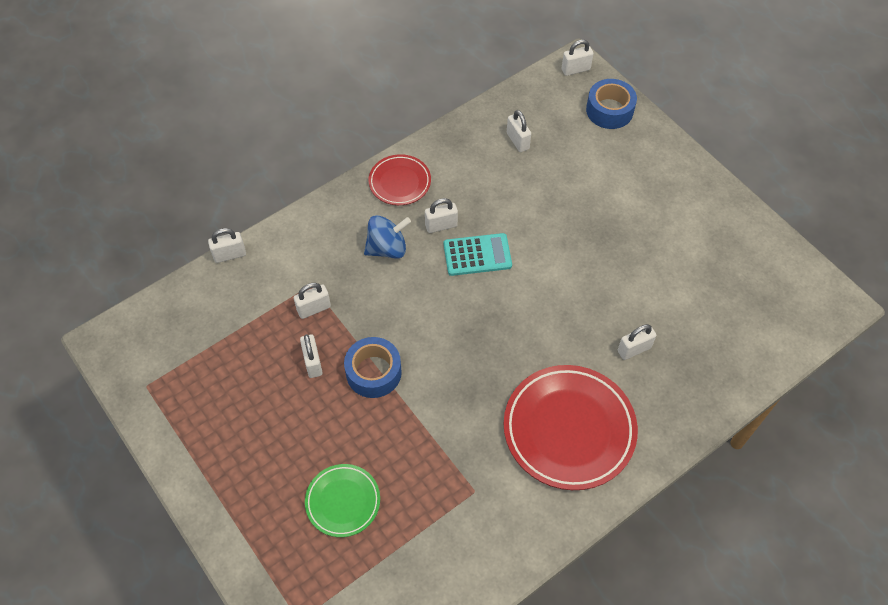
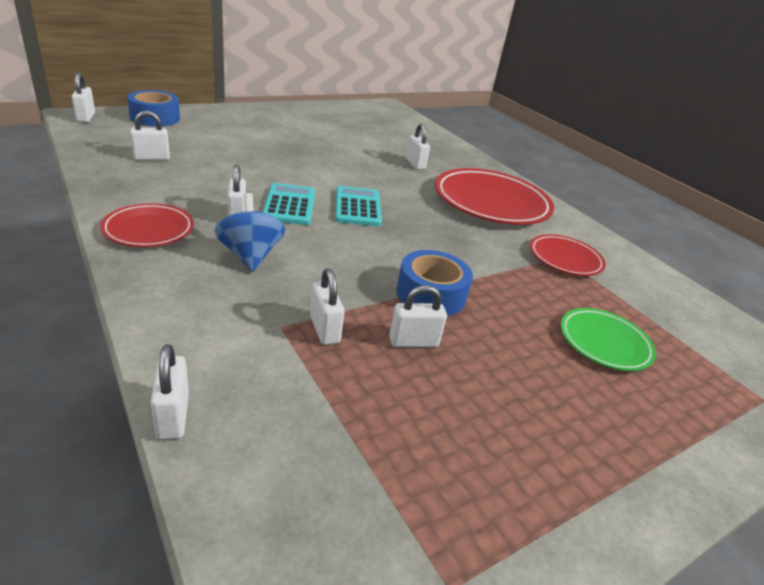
camera: 90 degrees left, 25 degrees down
none -> turquoise calculator [335,186,382,226]
none -> red plate [530,234,606,276]

